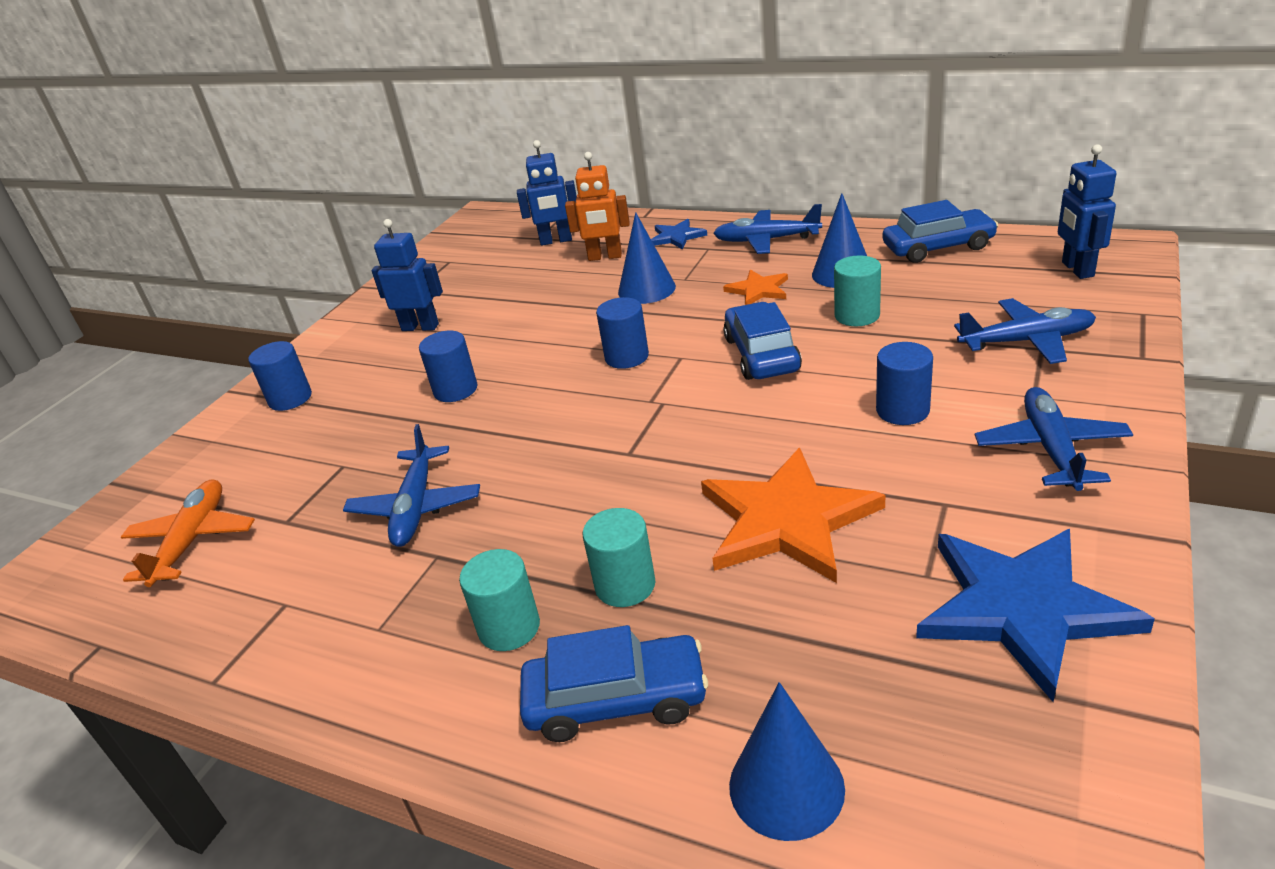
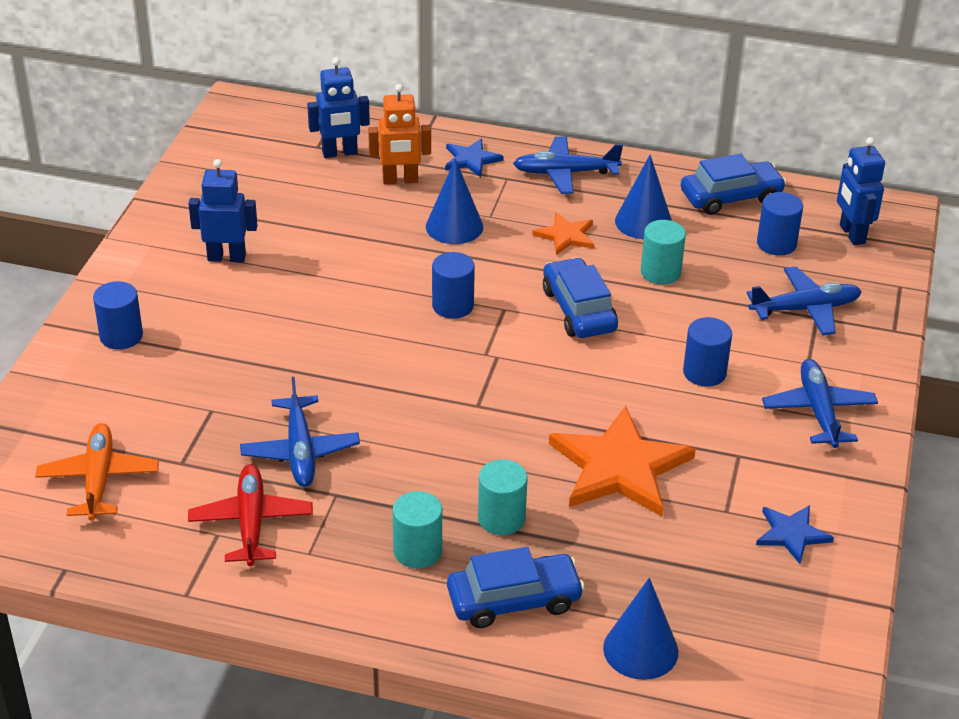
camera: 15 degrees left, 5 degrees up
blue cylinder [419,331,477,402] -> blue cylinder moved to [757,192,803,256]
blue star [916,529,1155,702] -> blue star [756,505,834,564], size x0.51
none -> red plane [188,464,313,566]

